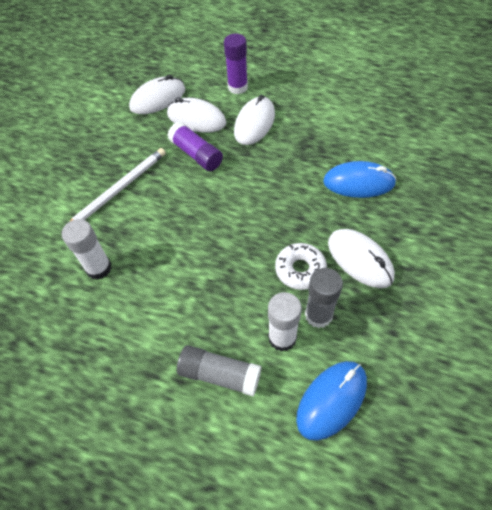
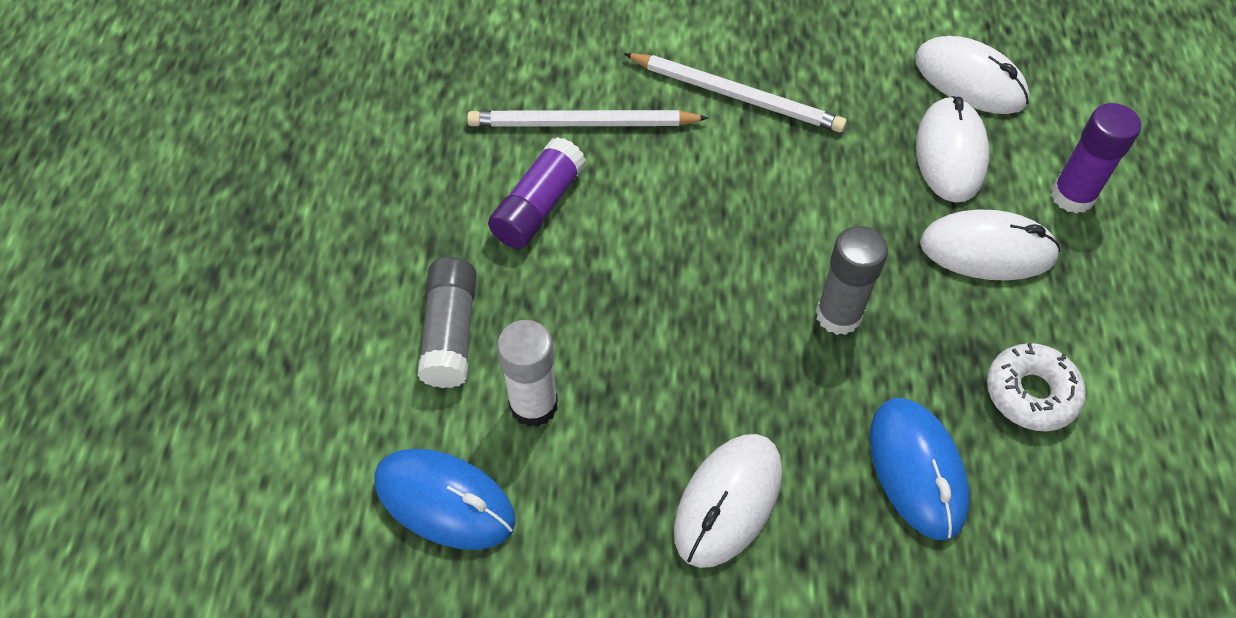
camera: 70 degrees right, 0 degrees up
white glue stick [62,219,112,280] -> white pencil [467,110,708,127]
purple glue stick [168,122,223,171] -> purple glue stick moved to [488,137,586,249]
white donut [275,243,327,290] -> white donut moved to [987,343,1086,431]
grey glue stick [305,268,343,328] -> grey glue stick moved to [816,226,888,335]

